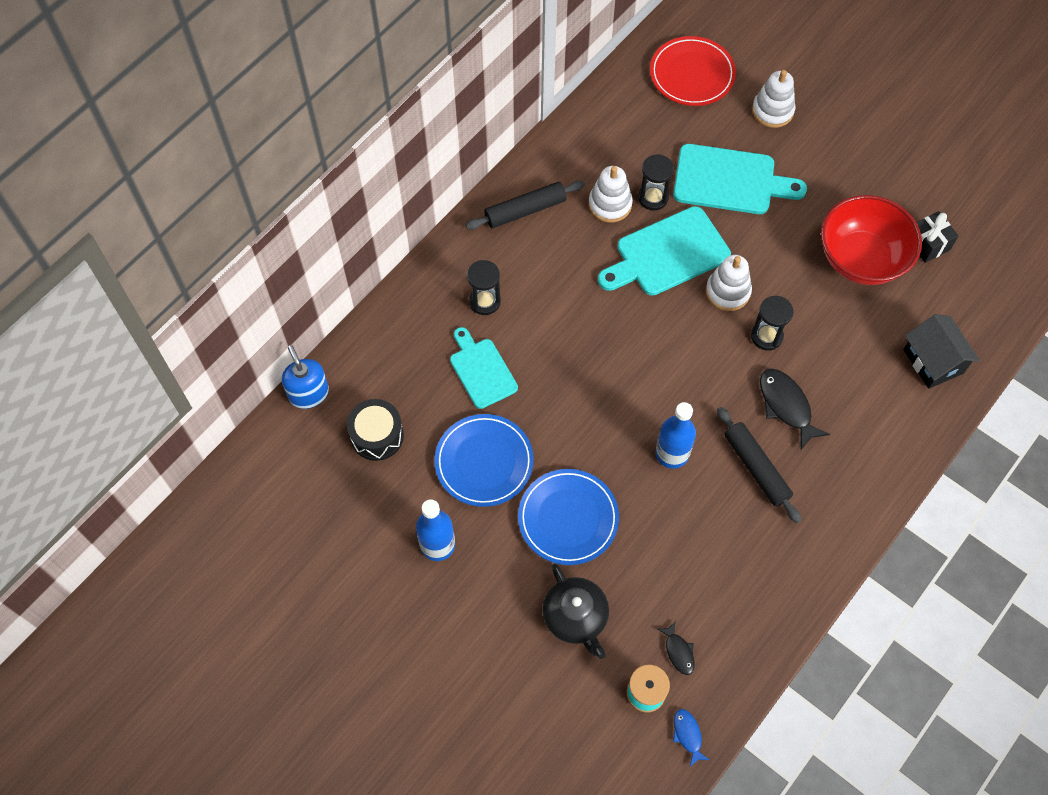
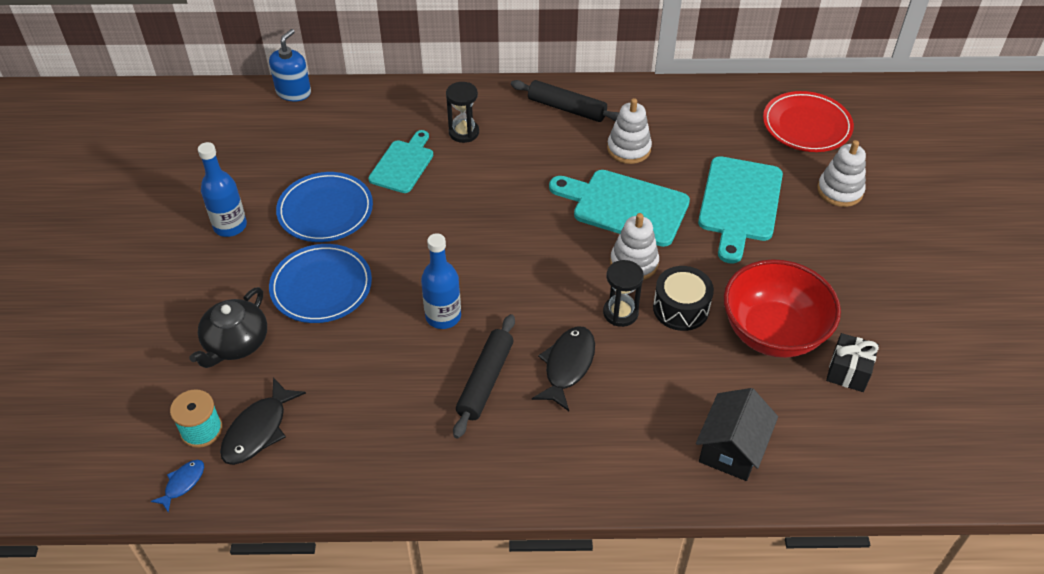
camera: 50 degrees right, 15 degrees down
black drum [347,399,404,461] -> black drum moved to [653,266,714,331]
black hourglass [638,154,674,210] -> none
black fish [658,621,695,675] -> black fish [220,377,306,465], size x1.79
turquoise cutting board [673,144,807,214] -> turquoise cutting board turned 45 degrees clockwise [698,156,783,264]

